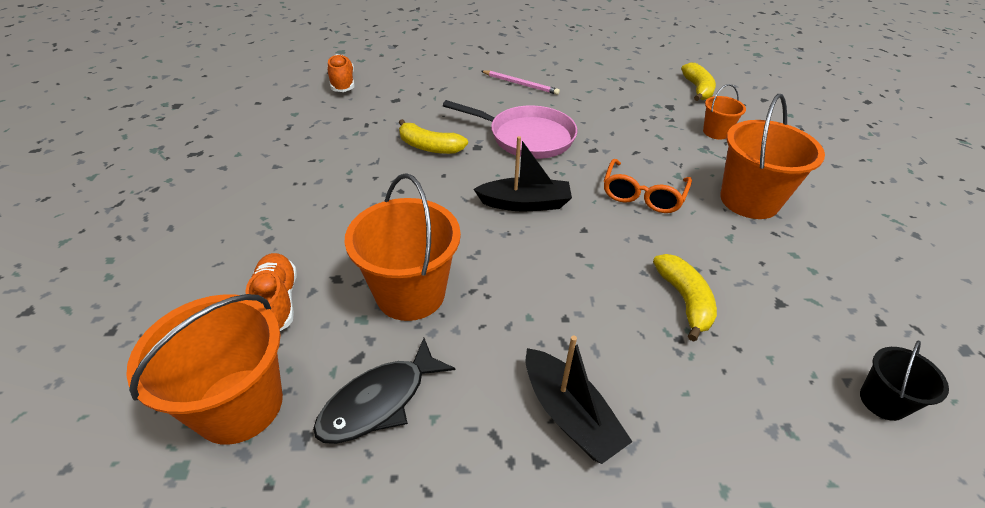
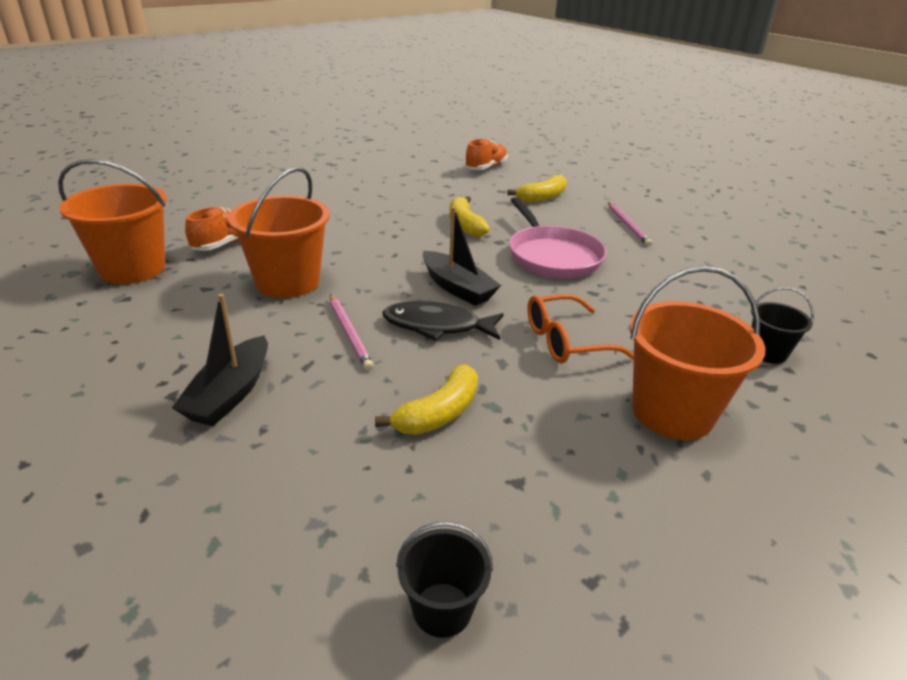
camera: 50 degrees right, 10 degrees down
black fish [313,338,455,444] -> black fish moved to [382,301,504,341]
yellow banana [681,63,716,101] -> yellow banana moved to [507,174,567,203]
orange bucket [703,84,746,140] -> black bucket [750,287,814,364]
none -> pink pencil [330,294,374,370]

